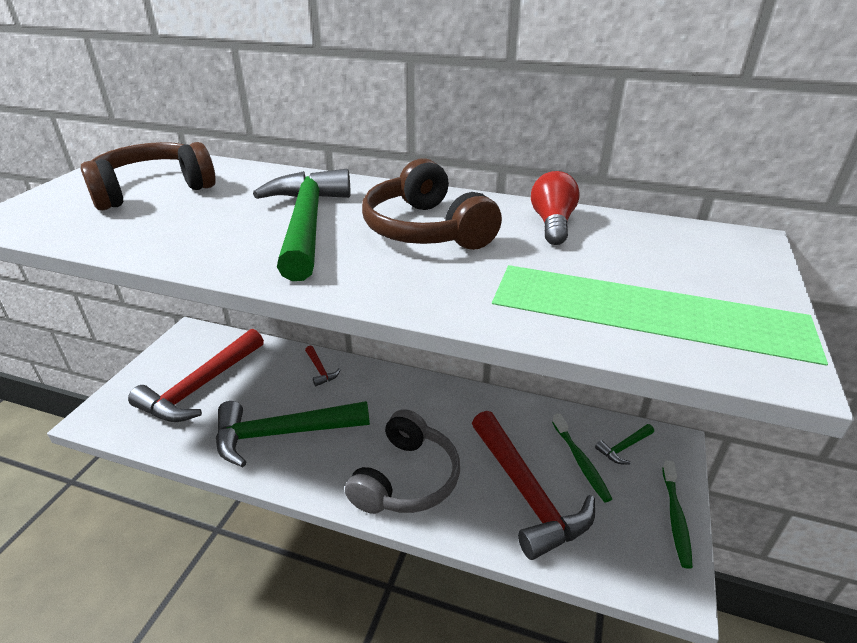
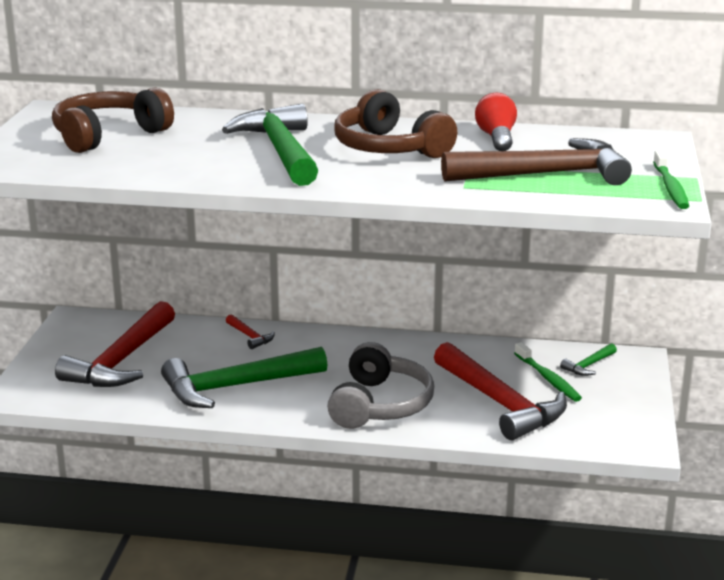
camera: 10 degrees left, 10 degrees down
green toothbrush [662,460,693,569] -> green toothbrush moved to [653,150,689,209]
none -> brown hammer [441,138,632,185]

